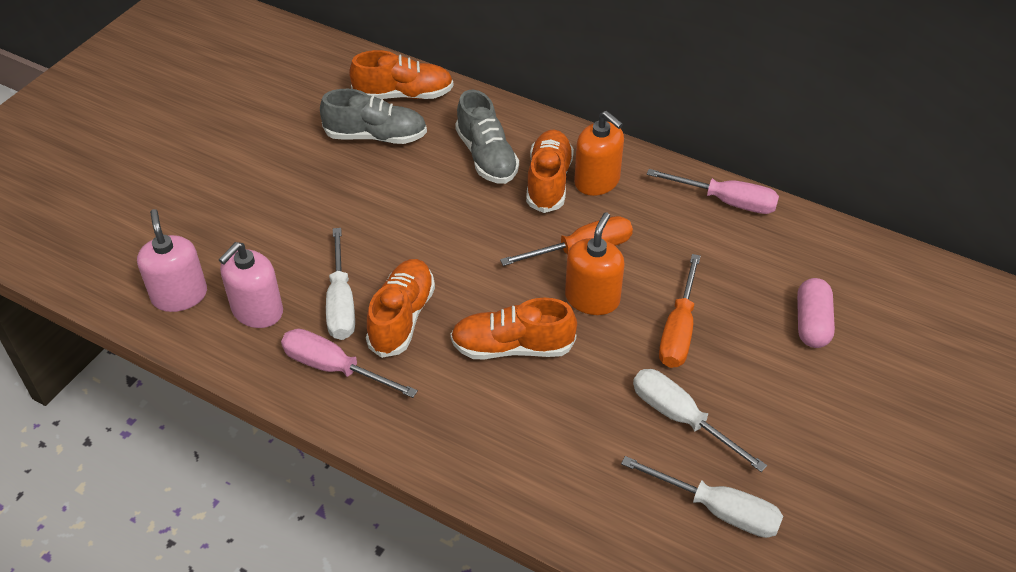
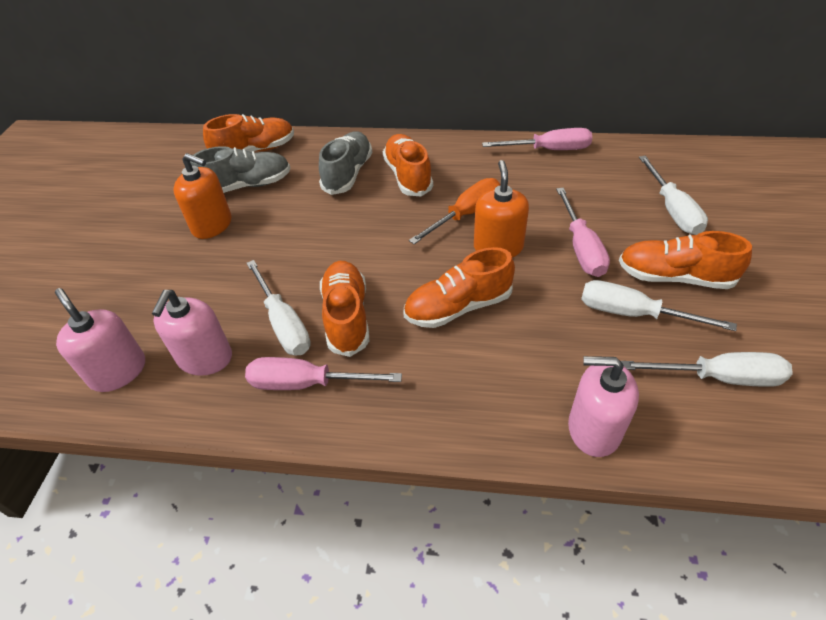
camera: 20 degrees left, 0 degrees up
grey shoe [455,89,519,184] -> grey shoe turned 120 degrees counterclockwise [319,131,372,195]
orange soap dispenser [574,111,624,196] -> orange soap dispenser moved to [174,153,231,239]
orange screwdriver [659,254,701,368] -> pink screwdriver [556,188,610,277]
pink capsule [797,278,835,348] -> white screwdriver [639,156,708,235]
none -> pink soap dispenser [568,356,639,457]
none -> orange shoe [619,231,752,289]

